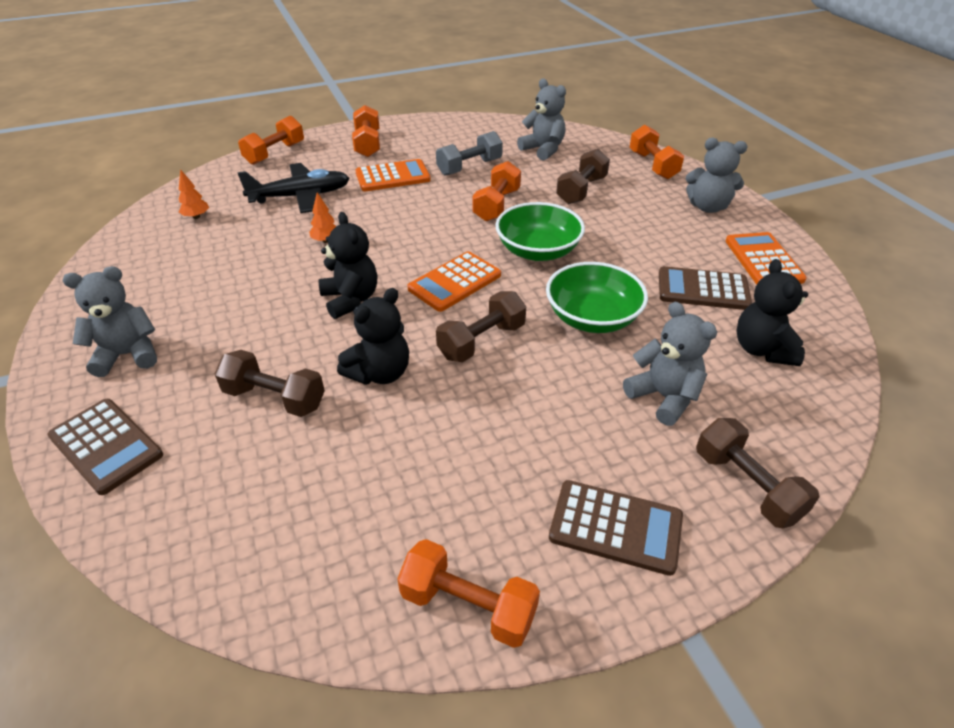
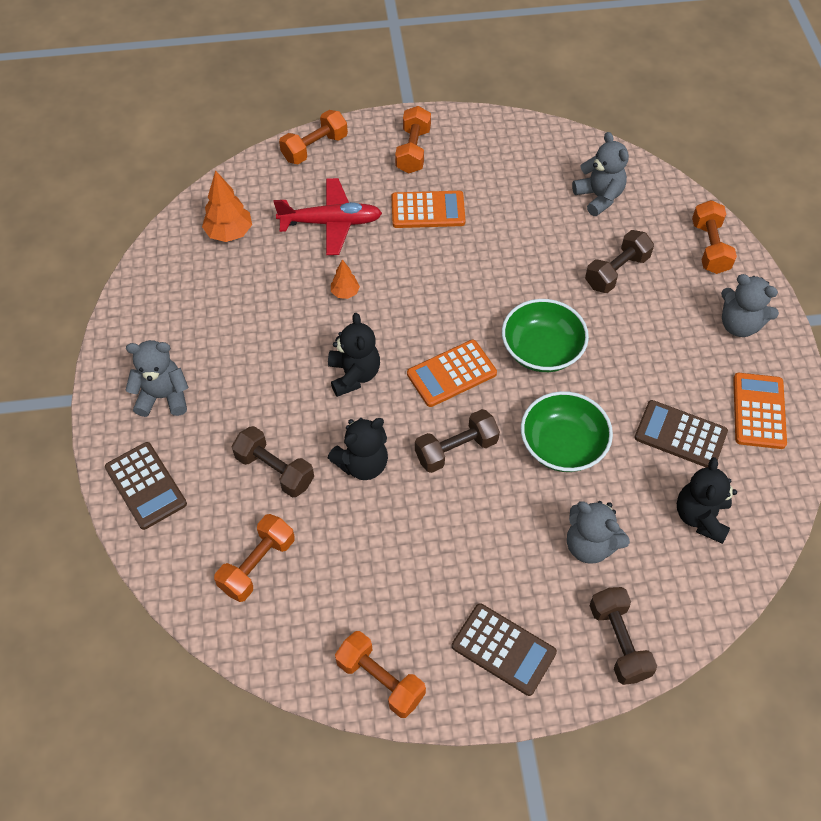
camera: 15 degrees right, 15 degrees up
orange tree [179,169,209,219] -> orange tree [202,170,252,242], size x1.75
black plane [237,163,350,213] -> red plane [274,178,382,255]
grey dumbbell [436,131,503,176] -> none
orange dumbbell [472,161,521,221] -> orange dumbbell moved to [214,514,295,602]
grey teddy bear [623,302,717,426] -> grey teddy bear turned 150 degrees clockwise [567,501,630,564]

